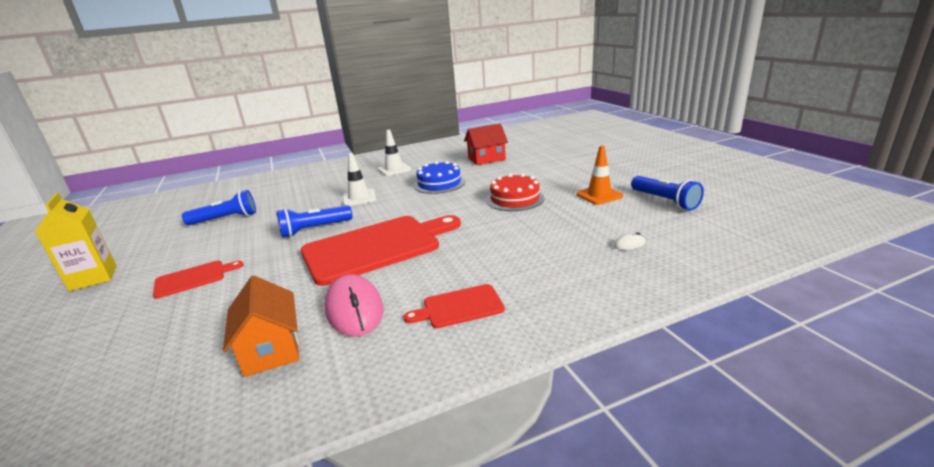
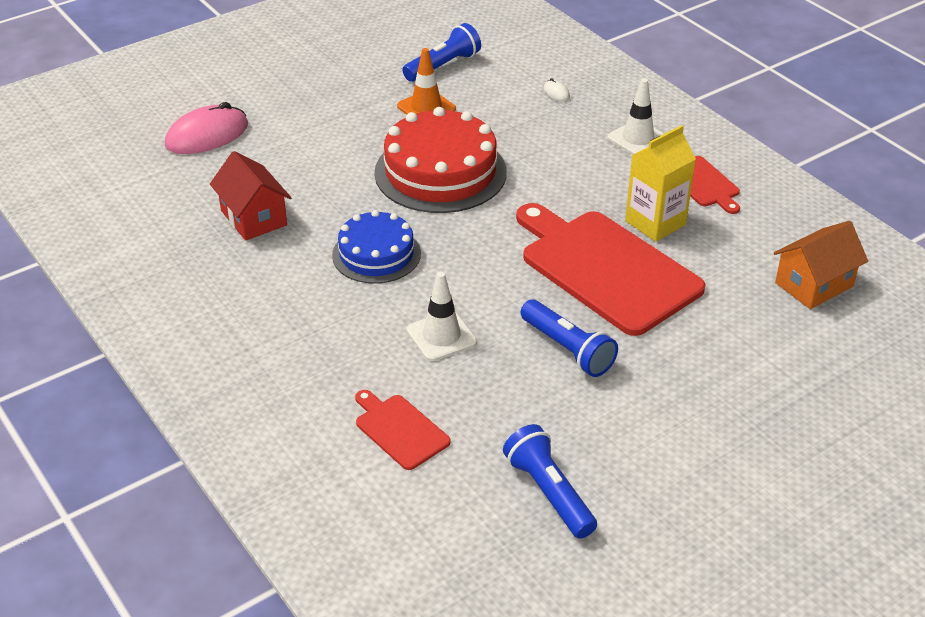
camera: 105 degrees left, 15 degrees up
yellow carton [35,193,117,291] -> yellow carton moved to [625,125,696,242]
red cutting board [153,261,244,299] -> red cutting board moved to [355,390,451,470]
pink mouse [324,274,383,337] -> pink mouse moved to [165,102,248,154]
white traffic cone [378,130,411,176] -> white traffic cone moved to [607,78,664,155]
red cake [486,173,544,211] -> red cake [374,107,507,213], size x1.61

